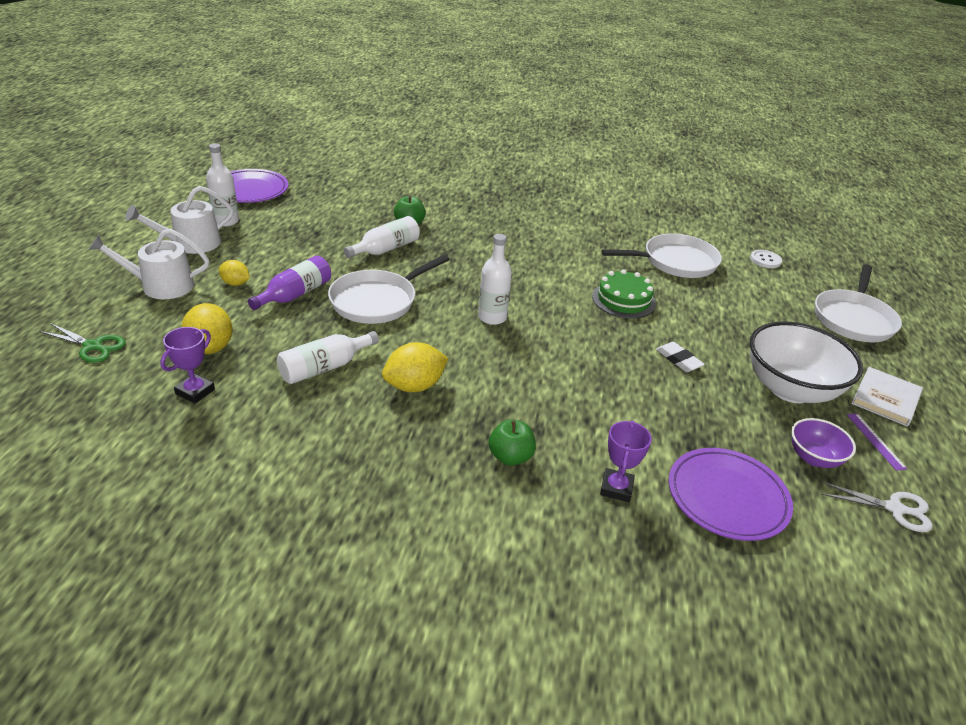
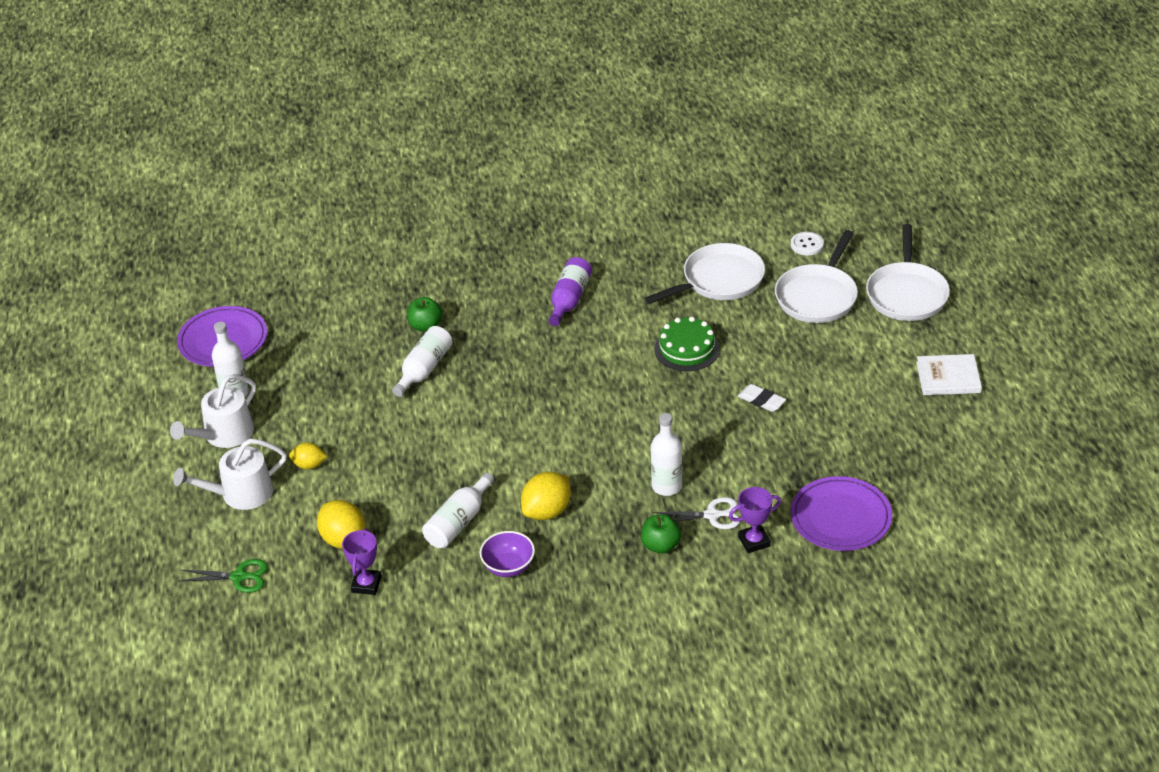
camera: 15 degrees left, 5 degrees up
purple bottle [248,256,331,310] -> purple bottle moved to [548,257,592,326]
white pan [328,255,450,324] -> white pan moved to [775,230,858,323]
white bottle [478,234,512,325] -> white bottle moved to [651,413,682,496]
purple trophy [600,421,652,502] -> purple trophy turned 75 degrees clockwise [729,487,781,553]
white bowl [750,321,863,403] -> none
purple bowl [791,418,856,468] -> purple bowl moved to [480,531,535,577]
white scissors [821,482,933,532] -> white scissors moved to [652,497,740,529]
purple ruler [847,413,907,471] -> none
white book [851,367,923,426] -> white book turned 75 degrees clockwise [916,354,982,395]

